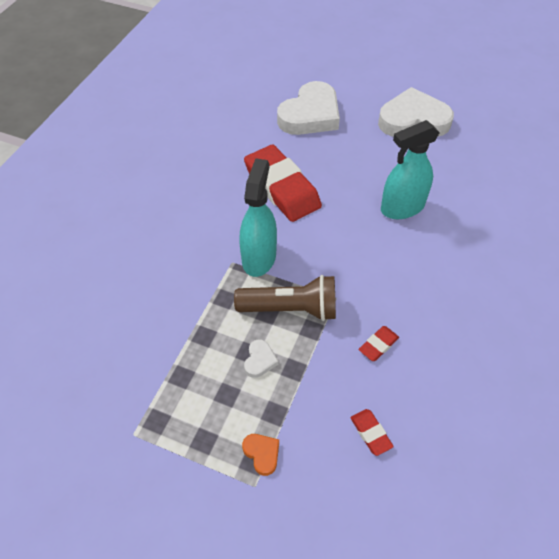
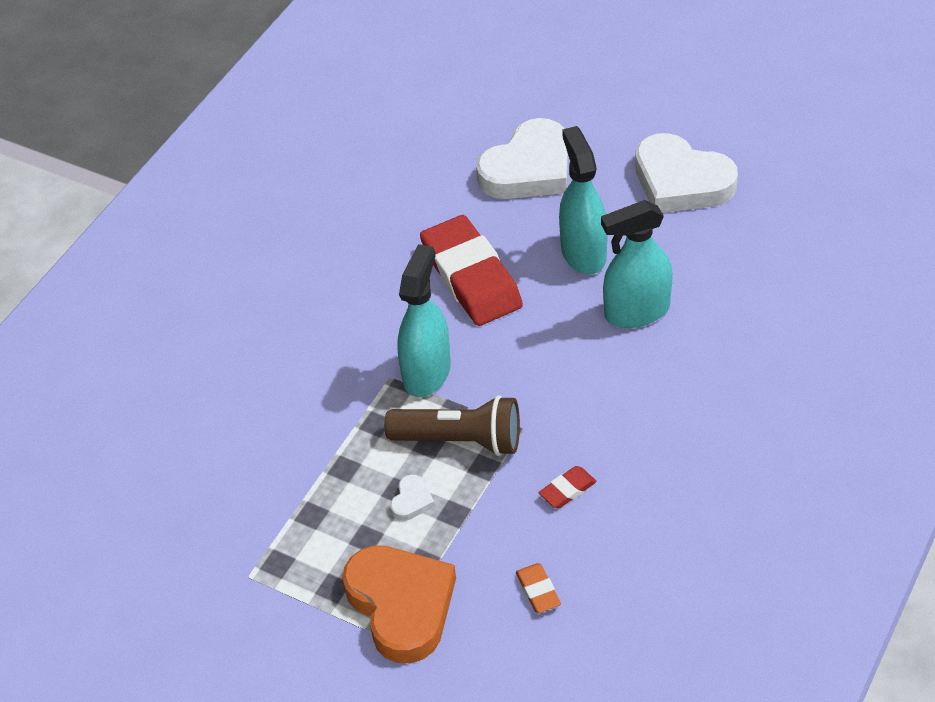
camera: 10 degrees right, 5 degrees down
orange heart [242,434,279,476] -> orange heart [342,545,456,663], size x2.46
red eraser [350,409,394,456] -> orange eraser [516,563,561,613]
white heart [378,87,454,137] -> white heart turned 150 degrees counterclockwise [635,133,738,213]
none -> turquoise spray bottle [559,126,608,274]

